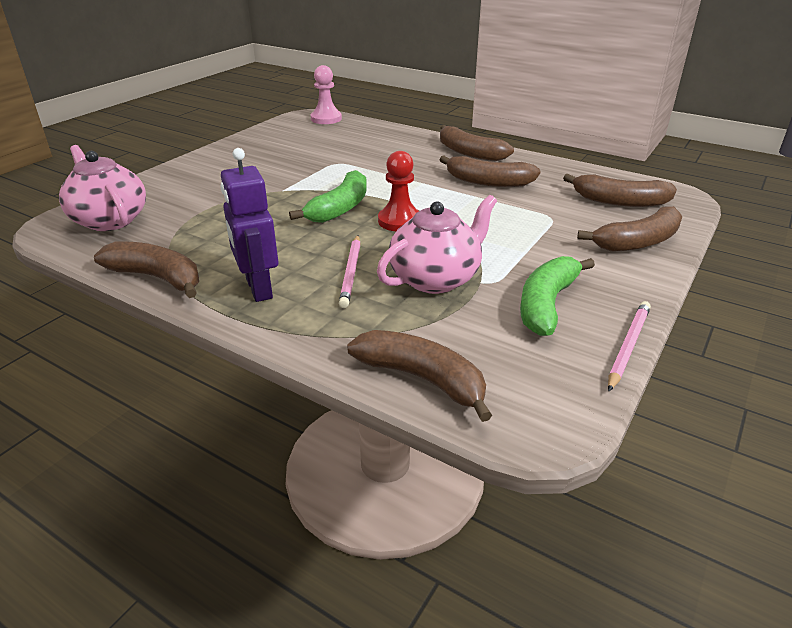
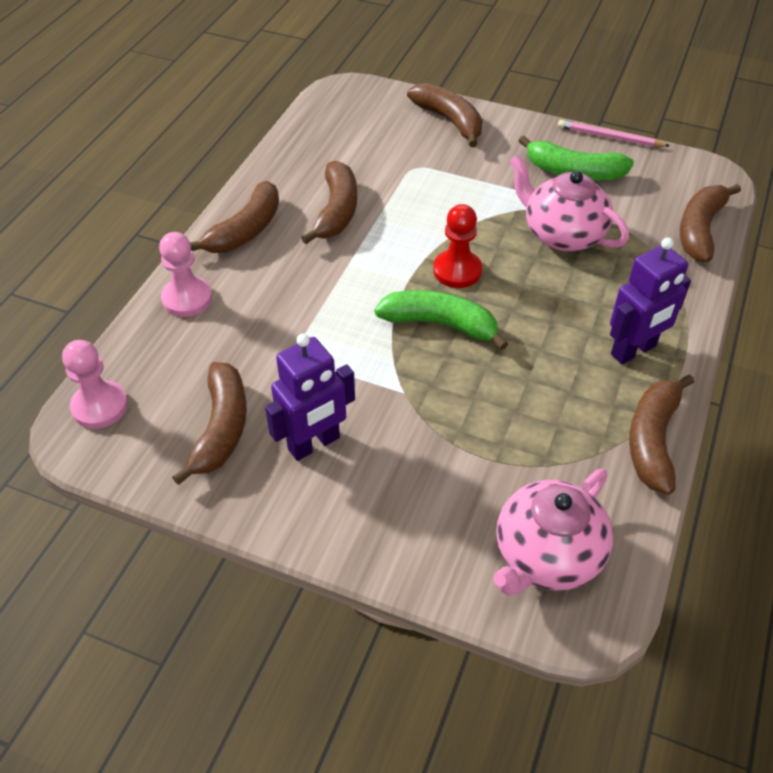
camera: 100 degrees left, 15 degrees up
pink pencil [339,235,361,308] -> none
brown banana [563,174,677,207] -> brown banana moved to [172,362,247,485]
none -> pink pawn [159,232,213,317]
none -> purple robot [265,334,355,461]

